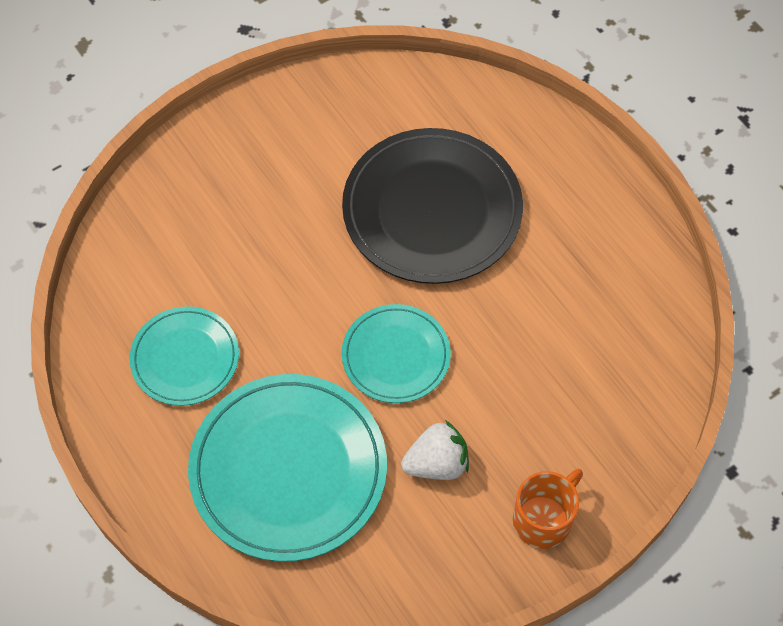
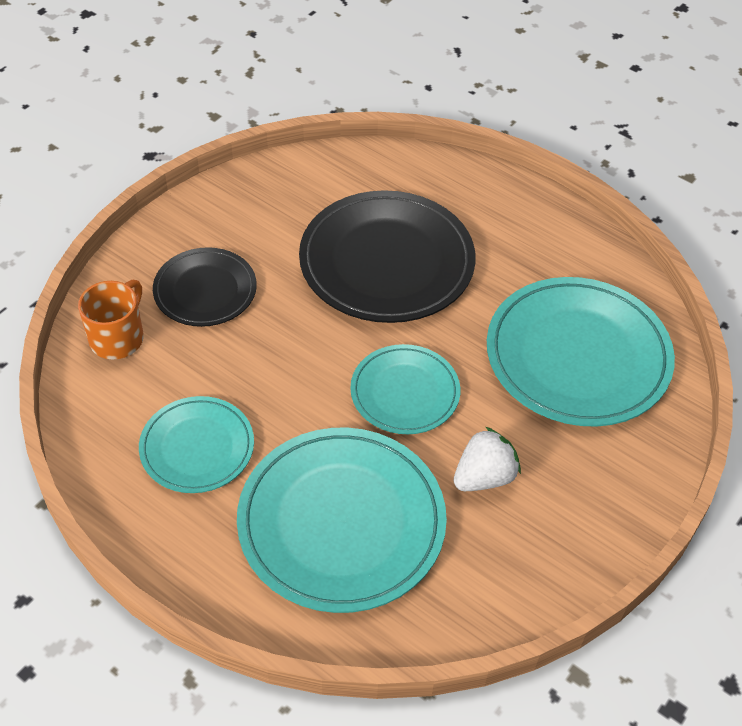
camera: 20 degrees left, 10 degrees down
orange mug [513,469,583,549] -> orange mug moved to [78,280,144,359]
none -> black plate [153,247,257,327]
none -> turquoise plate [487,277,675,427]

